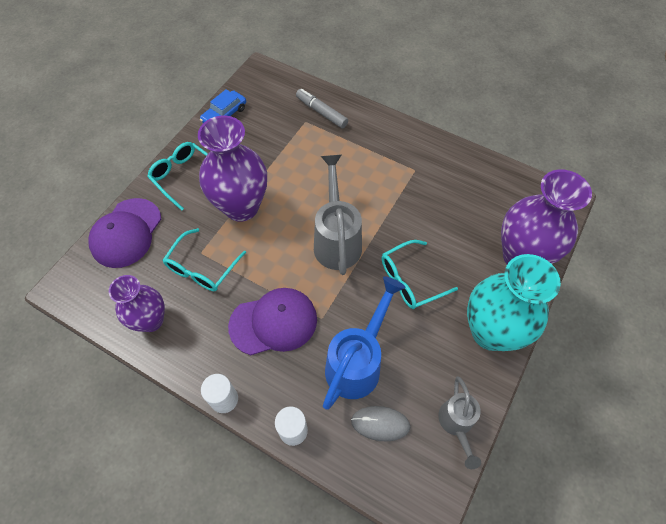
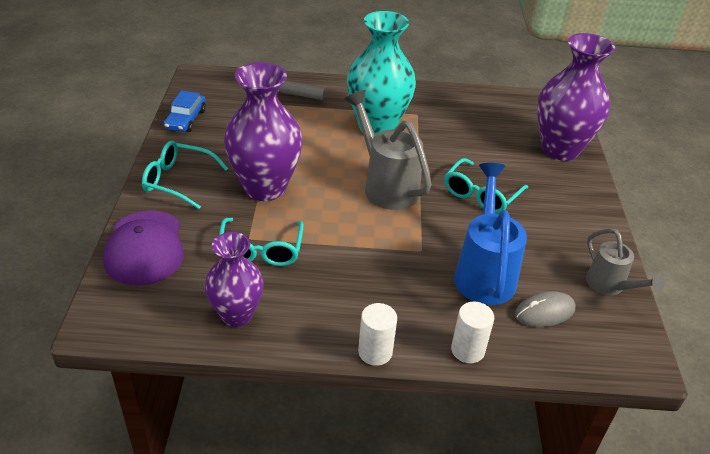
camera: 30 degrees left, 20 degrees down
purple cap [228,288,317,355] -> none
turquoise vase [467,254,561,351] -> turquoise vase moved to [347,11,416,135]

